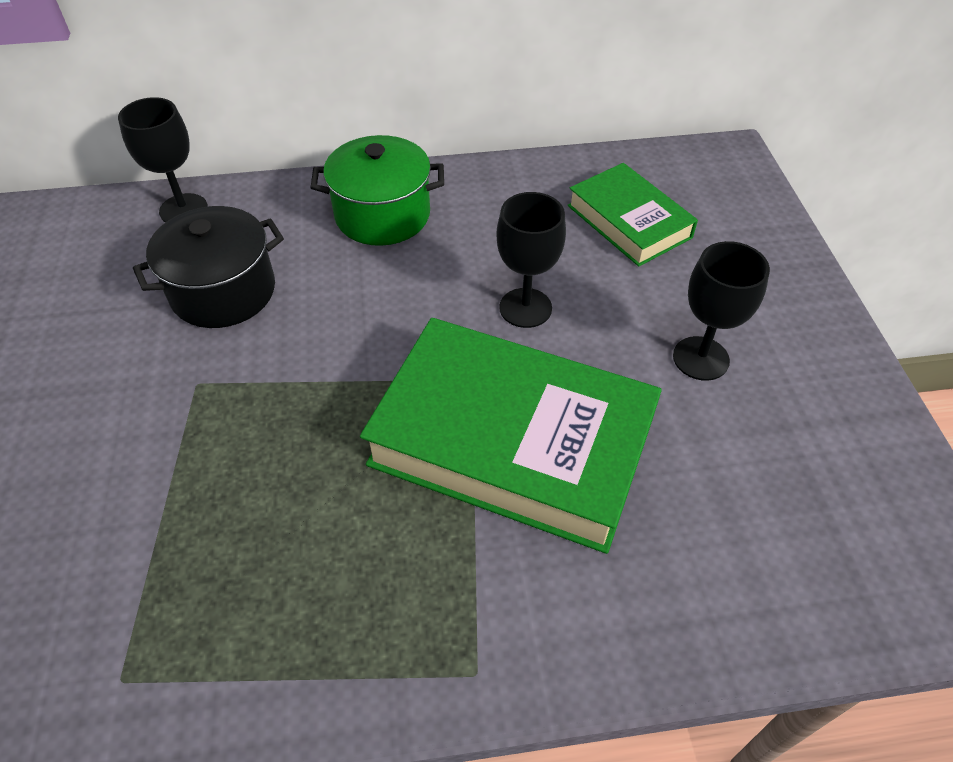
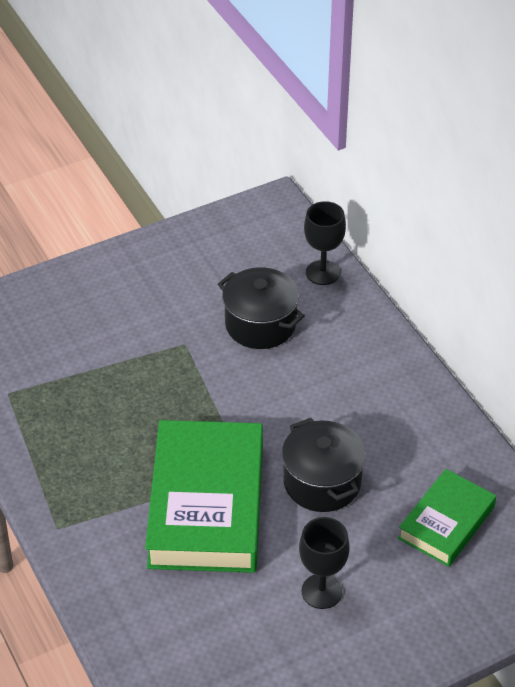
camera: 70 degrees right, 5 degrees down
green pot [310,135,444,246] -> none
black goblet [496,192,566,328] -> black pot [282,418,366,512]

